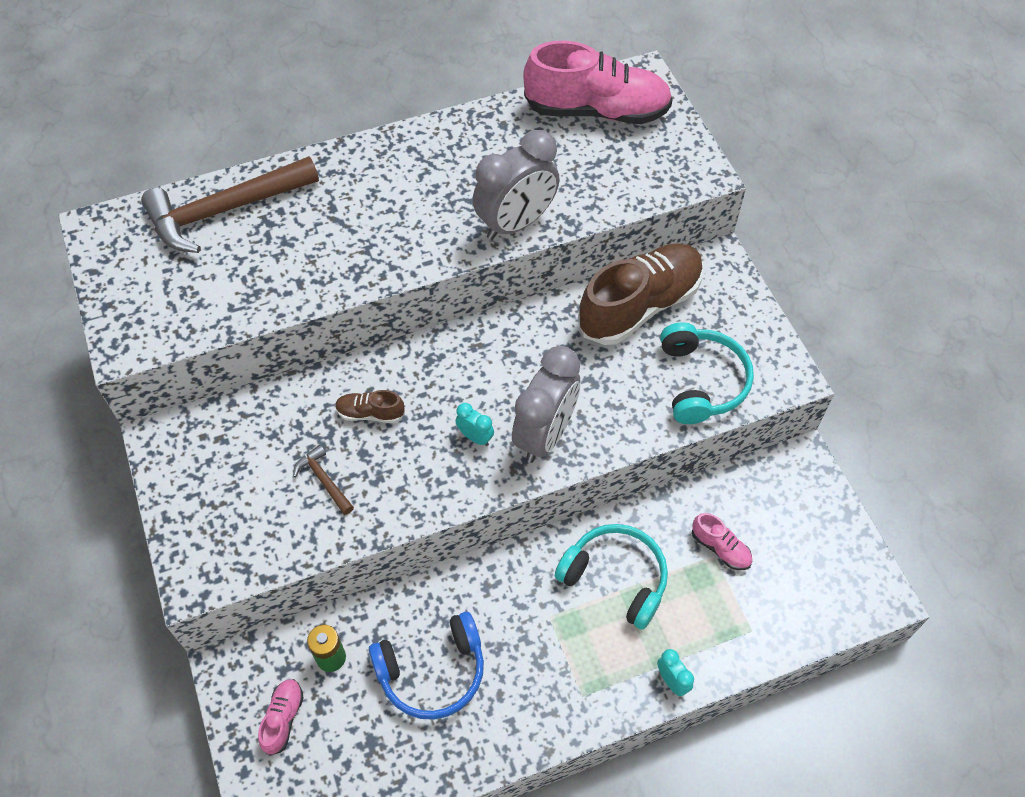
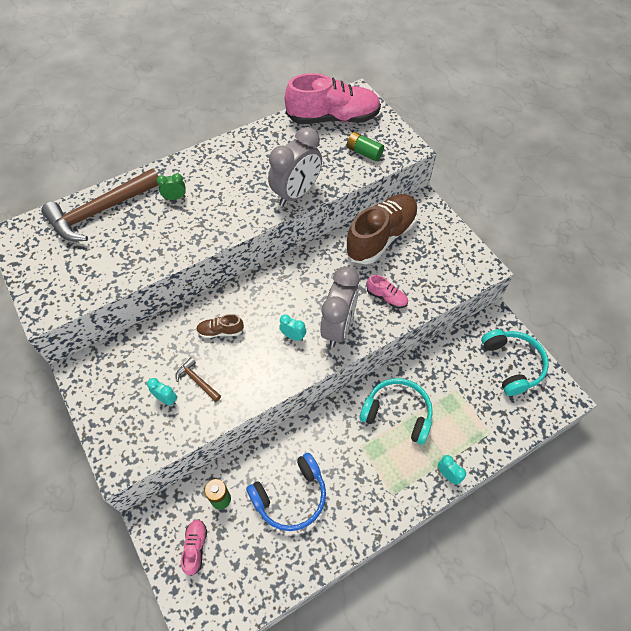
camera: 10 degrees left, 0 degrees up
turquoise headphones [660,322,754,424] -> turquoise headphones moved to [481,329,549,396]
pink shoe [692,513,752,570] -> pink shoe moved to [367,275,408,308]
none -> turquoise clock [147,378,177,406]
none -> green clock [156,173,186,200]
none -> green battery [347,132,384,161]

